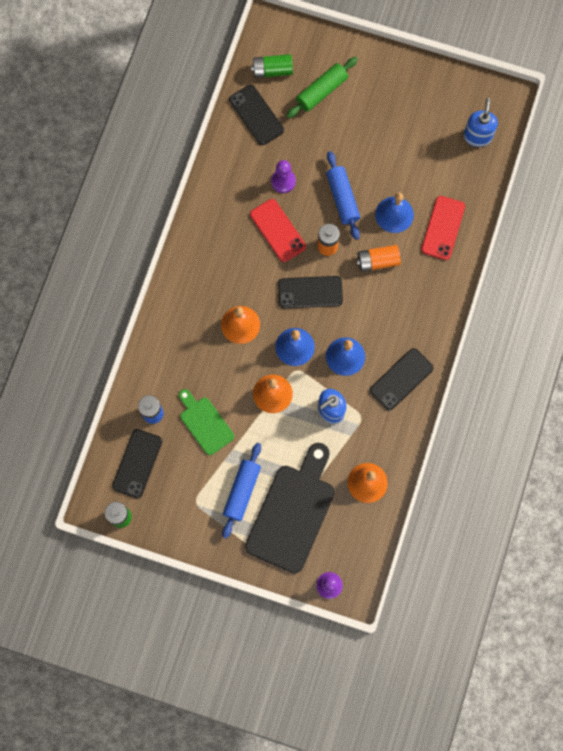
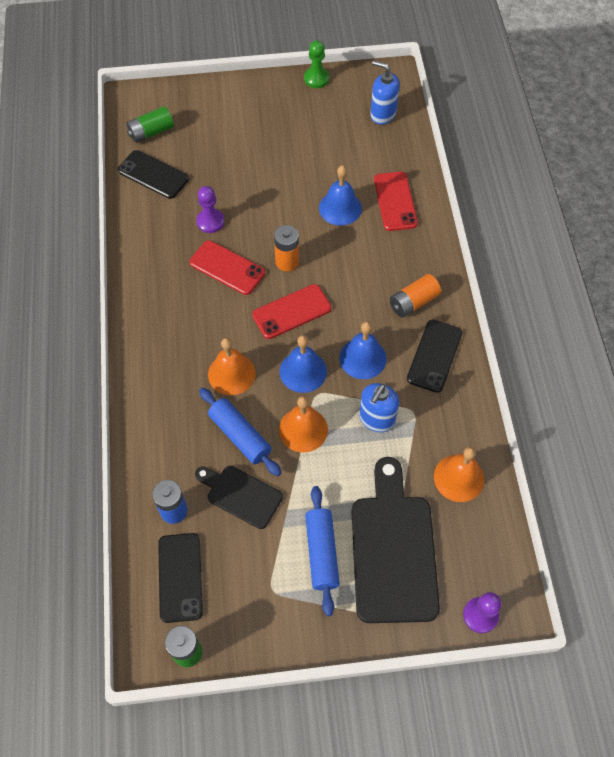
camera: 25 degrees left, 15 degrees down
green cutting board [179,389,234,455] -> black cutting board [195,466,283,529]
black phone [278,276,343,308] -> red phone [252,284,331,339]
green rolling pin [286,57,358,118] -> none
blue rolling pin [326,151,360,240] -> blue rolling pin moved to [199,388,281,476]
orange battery [356,245,401,272] -> orange battery moved to [390,274,441,318]
blue soap dispenser [463,98,498,147] -> blue soap dispenser turned 45 degrees counterclockwise [370,61,400,125]
none -> green pawn [304,40,329,88]

